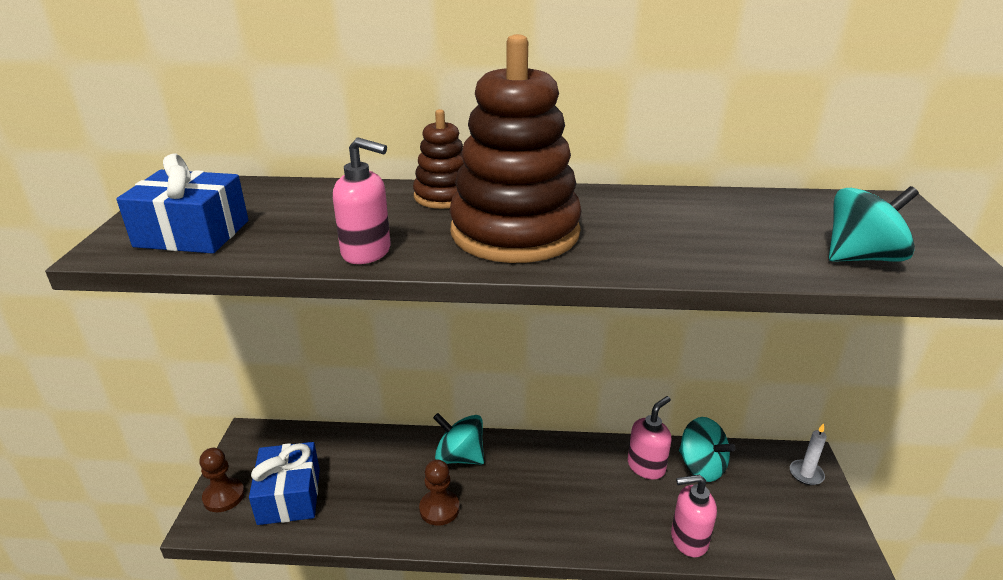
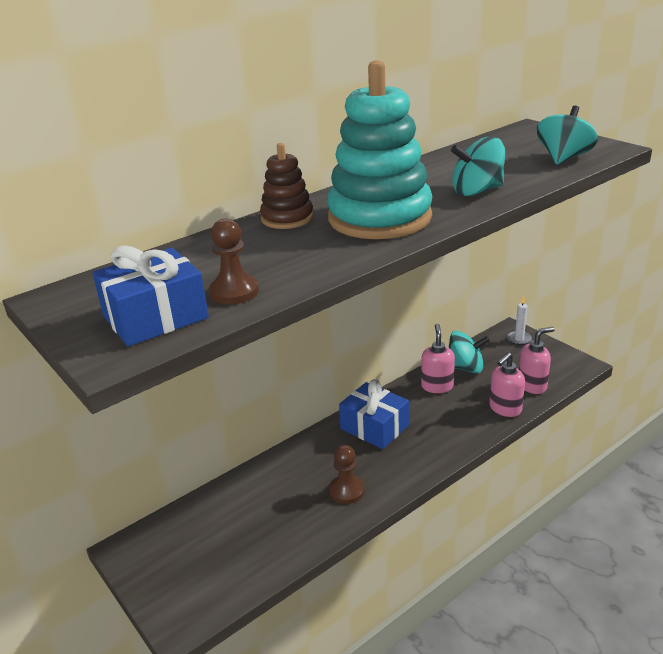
camera: 40 degrees left, 0 degrees up
brown pawn [199,448,245,512] -> brown pawn moved to [209,218,259,304]
blue gift [249,442,320,525] -> blue gift moved to [339,379,409,449]
pink soap dispenser [333,137,391,264] -> pink soap dispenser moved to [519,327,555,394]
turquoise spinning top [433,413,484,465] -> turquoise spinning top moved to [451,137,505,196]
brown stacking toy [449,34,582,263] -> turquoise stacking toy [327,60,432,239]

